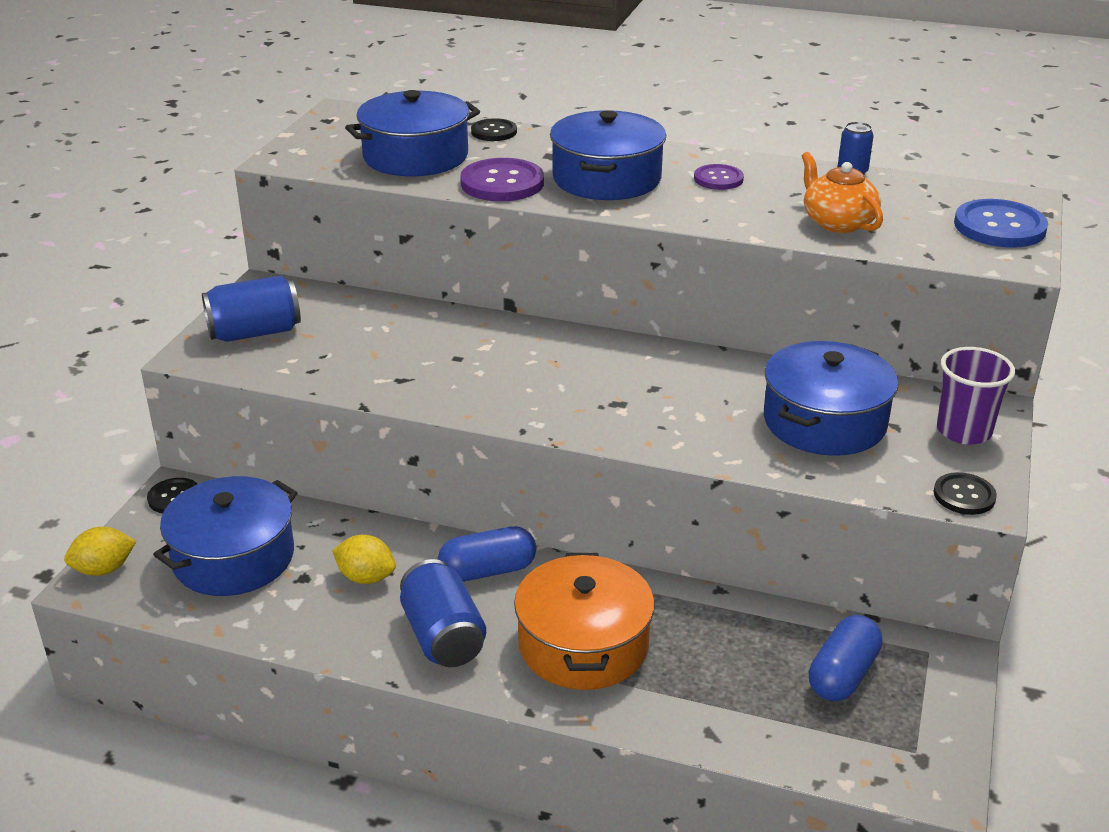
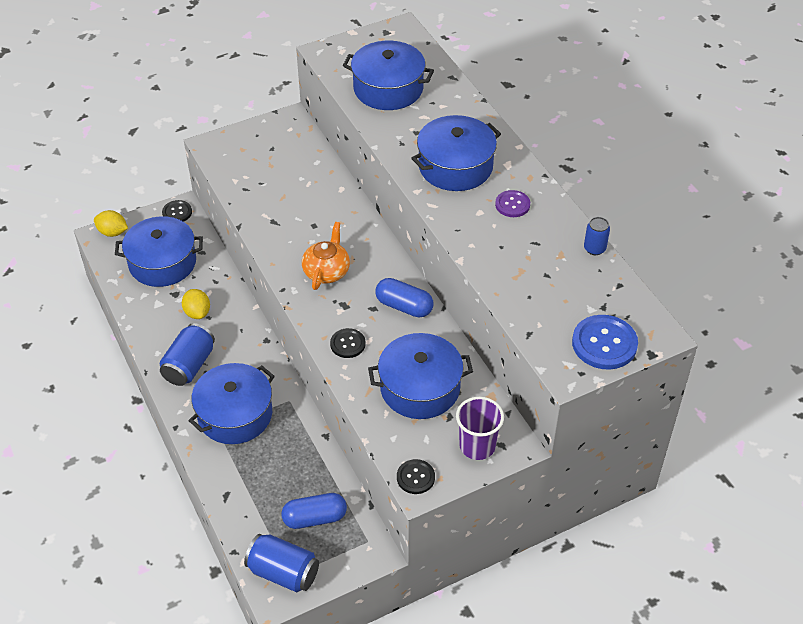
camera: 45 degrees right, 15 degrees up
blue can [202,275,301,342] -> blue can moved to [244,534,319,592]
blue capsule [438,526,536,582] -> blue capsule moved to [375,278,433,317]
purple button [460,158,544,201] -> none
black button [471,118,517,141] -> black button moved to [330,328,366,358]
orange pot [514,553,655,690] -> blue pot [189,363,275,444]
orange teapot [802,152,883,233] -> orange teapot moved to [302,222,350,290]

